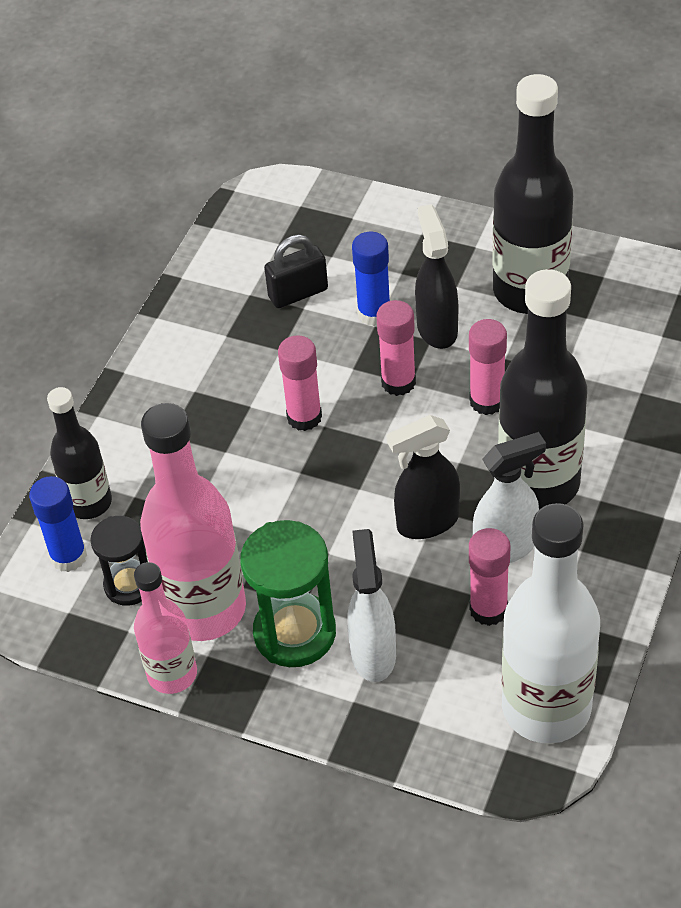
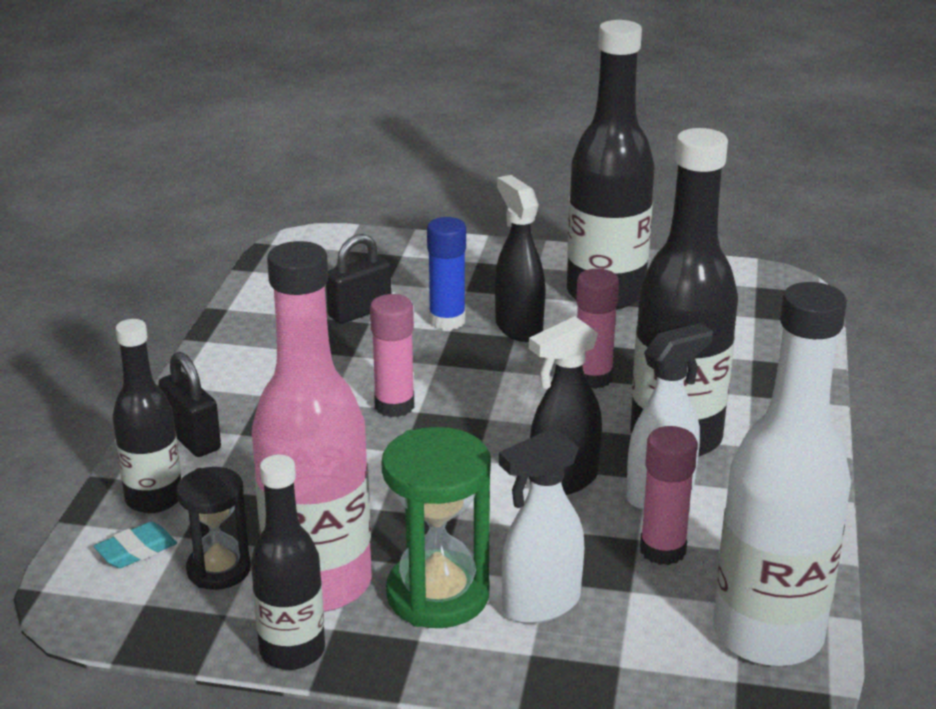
camera: 15 degrees left, 20 degrees down
blue glue stick [29,476,87,572] -> turquoise eraser [94,522,177,568]
pink bottle [134,562,197,694] -> black bottle [251,455,325,670]
white spray bottle [347,529,396,682] -> white spray bottle turned 105 degrees counterclockwise [499,428,584,624]
pink glue stick [376,300,416,396] -> none
none -> black padlock [158,352,221,457]

